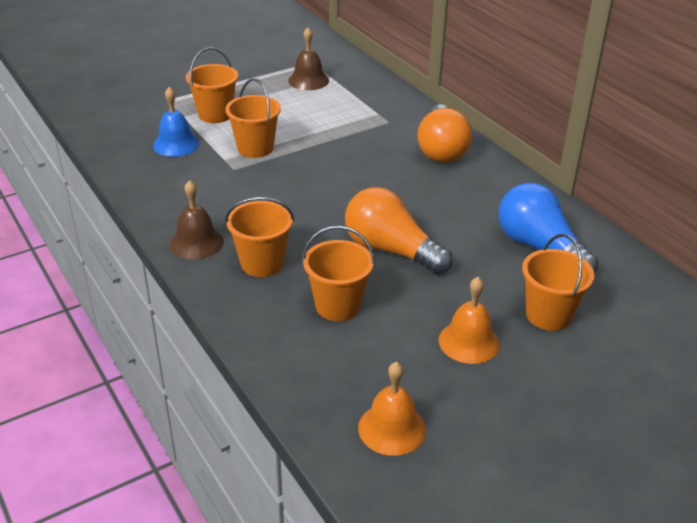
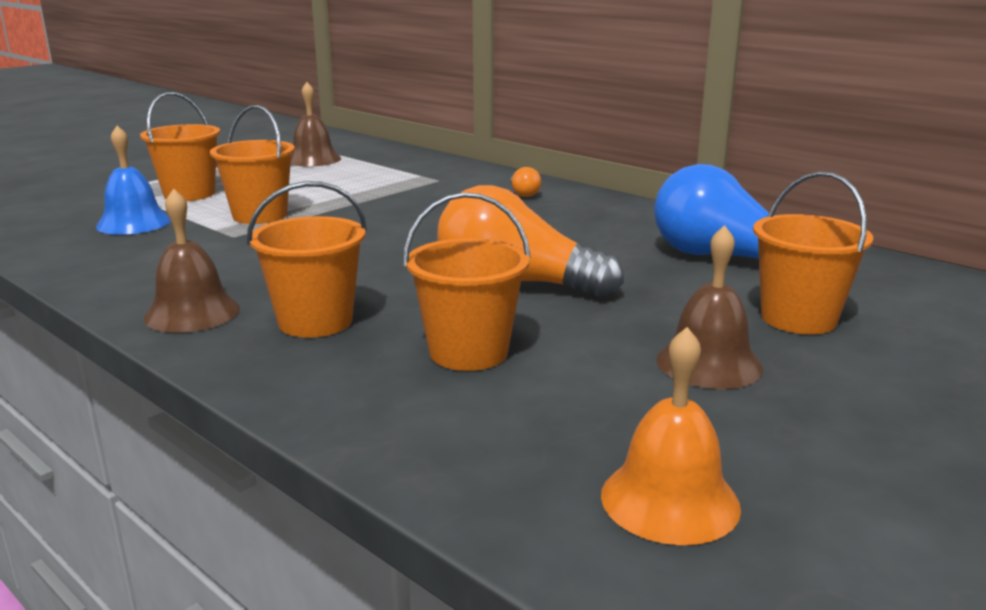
camera: 15 degrees left, 15 degrees down
orange light bulb [417,104,472,163] -> orange light bulb [510,167,541,197], size x0.41
orange bell [439,277,500,364] -> brown bell [656,225,763,389]

